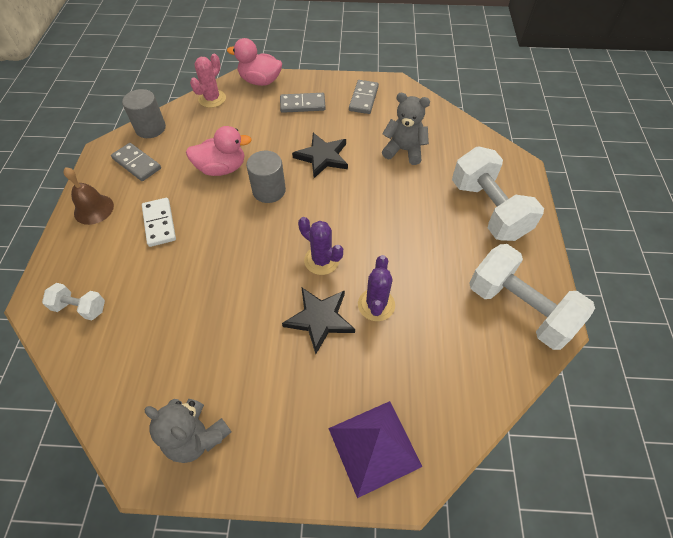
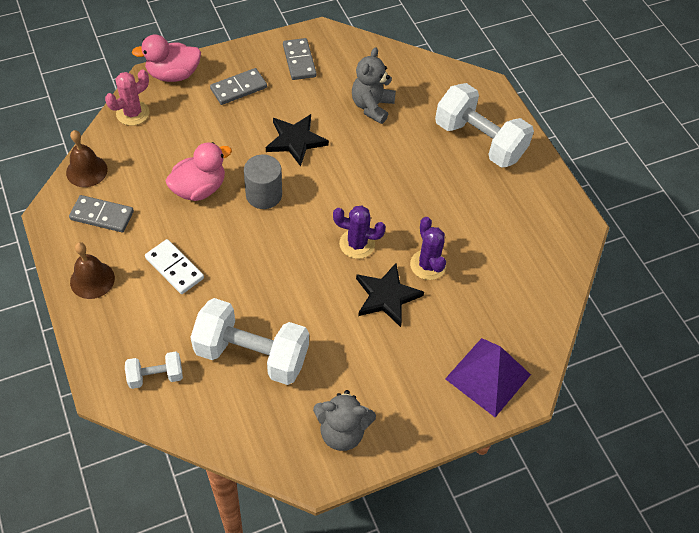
camera: 30 degrees left, 0 degrees up
grey cylinder [122,89,166,138] -> brown bell [66,130,107,187]
pink cactus [190,54,226,108] -> pink cactus turned 45 degrees clockwise [105,69,150,126]
grey teddy bear [382,93,430,165] -> grey teddy bear turned 60 degrees counterclockwise [352,47,396,124]
white dumbbell [469,244,595,350] -> white dumbbell moved to [190,298,309,385]

